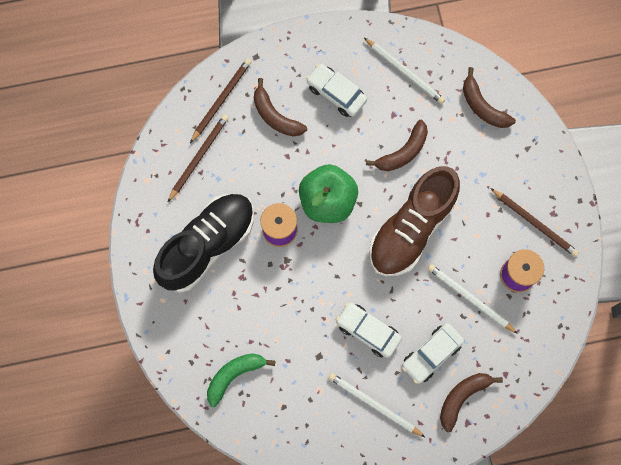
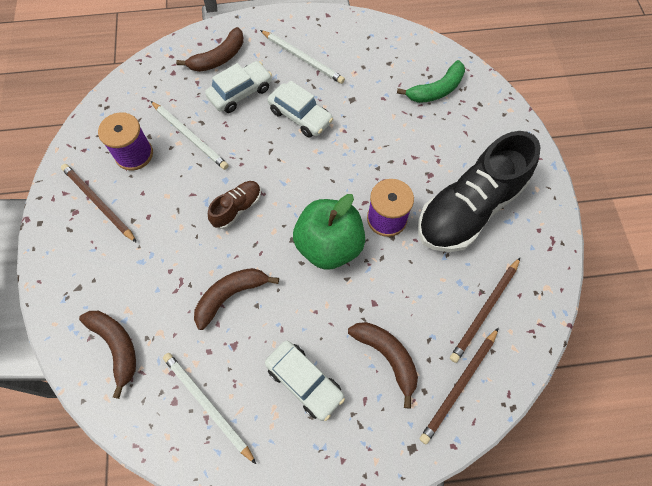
camera: 175 degrees left, 10 degrees down
brown shoe [369,166,460,276] -> brown shoe [208,181,261,229], size x0.45

